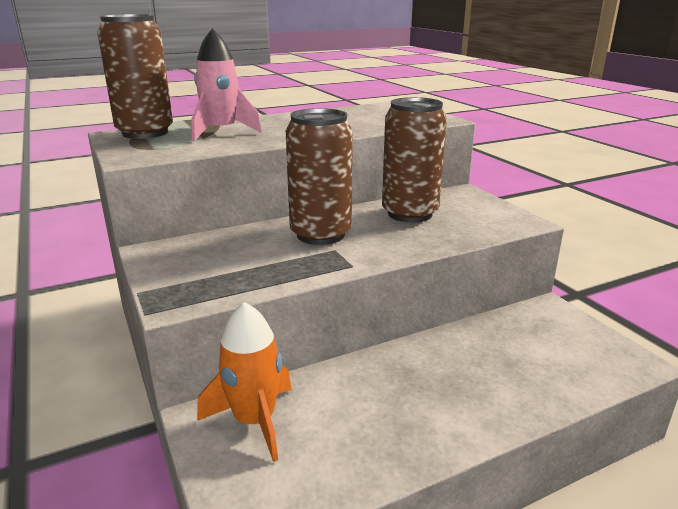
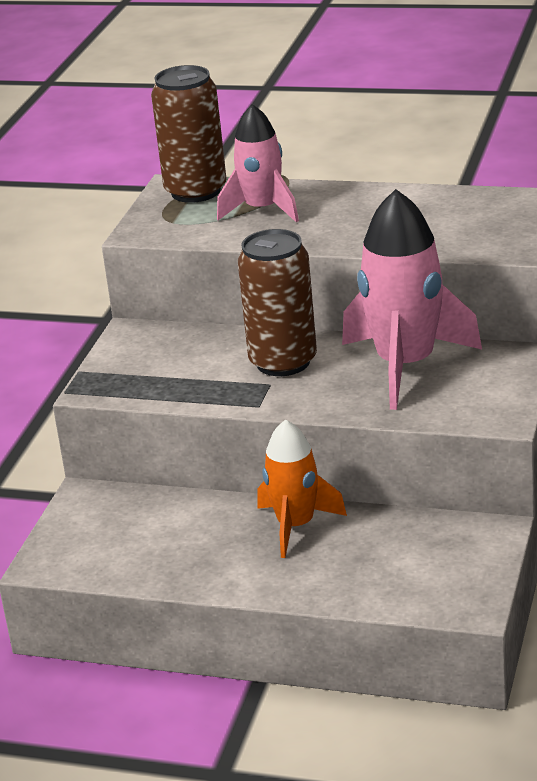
camera: 45 degrees right, 5 degrees up
orange rocket [197,302,292,462] -> orange rocket moved to [257,419,347,558]
brown can [382,97,447,223] -> pink rocket [342,189,482,410]

